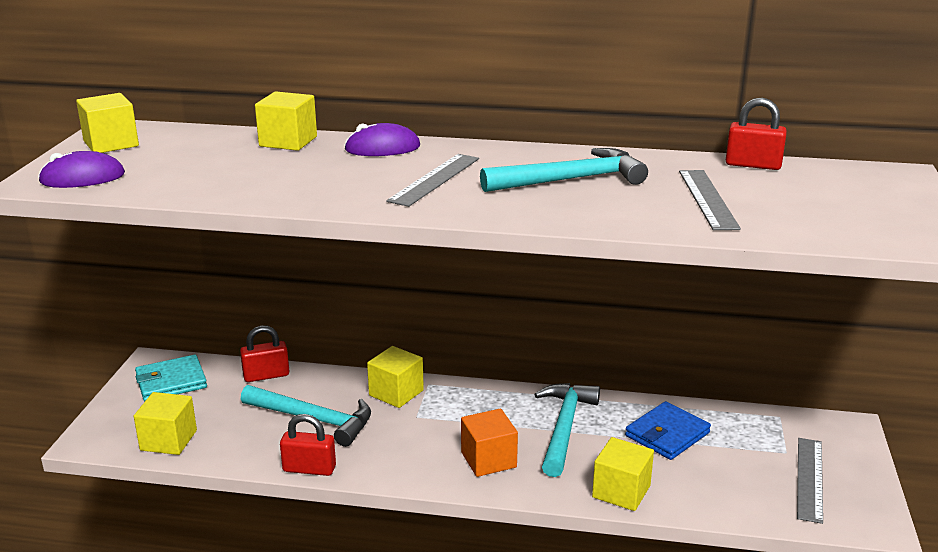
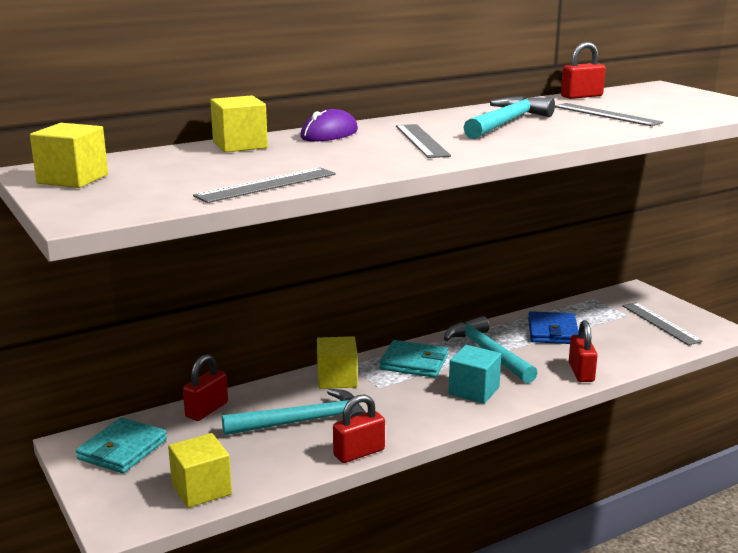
camera: 40 degrees left, 5 degrees down
purple mouse [38,151,125,188] -> none
orange cube [461,409,518,477] -> turquoise cube [449,345,501,404]
yellow cube [592,437,654,511] -> red padlock [569,320,598,382]
none -> grey ruler [193,168,336,203]
none -> turquoise wallet [379,340,448,378]

